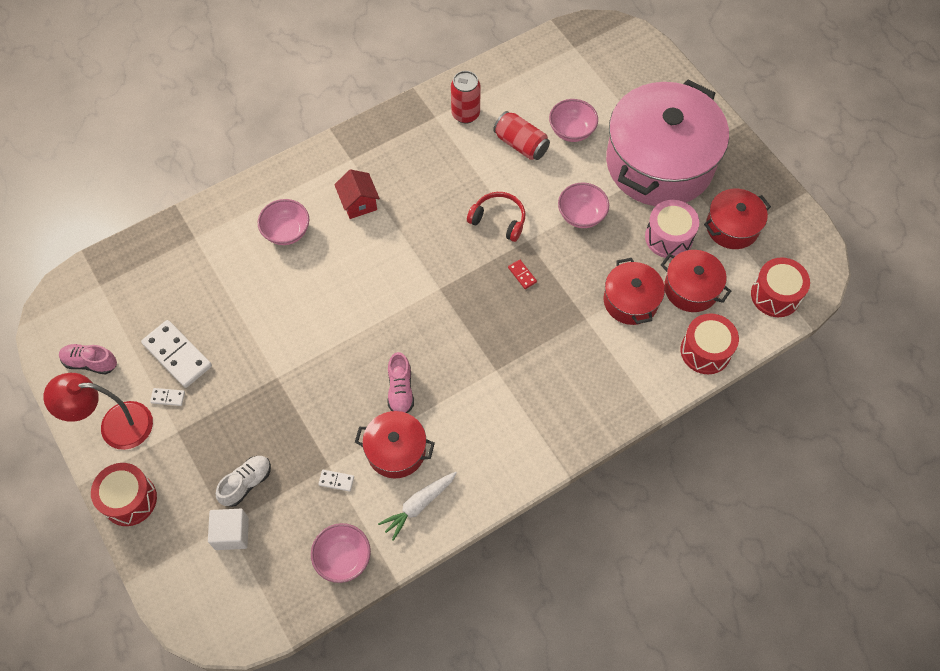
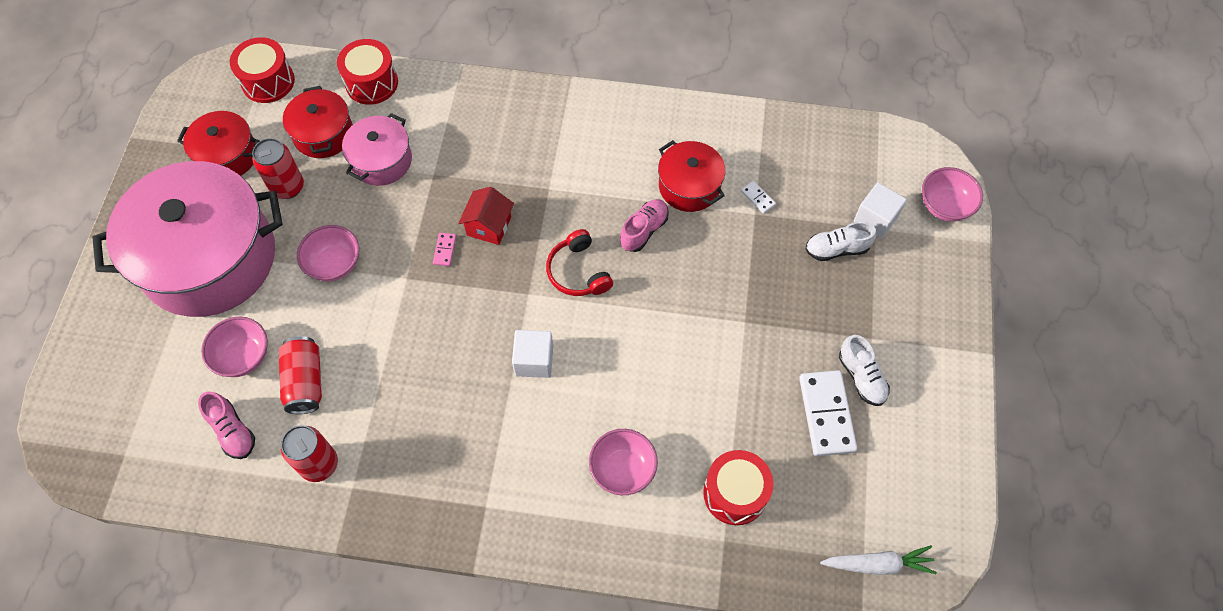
camera: 140 degrees left, 0 degrees up
red lamp [43,373,153,450] -> none
pink shoe [59,344,117,375] -> pink shoe moved to [198,392,255,459]
red drum [91,463,157,526] -> red drum moved to [703,450,773,525]
white domino [150,388,185,406] -> white shoe [839,335,890,406]
pink bowl [311,523,371,583] -> pink bowl moved to [922,167,983,221]
red house [334,169,380,219] -> red house moved to [458,187,514,245]
white carrot [378,472,457,541] -> white carrot moved to [820,545,937,575]
red headphones [467,192,525,242] -> red headphones moved to [546,229,613,296]
red domino [508,259,537,289] -> pink domino [433,233,456,266]
red pot [604,258,665,325] -> pink pot [342,113,412,186]
pink drum [645,200,699,259] -> red can [252,138,304,199]
none -> white cube [512,330,553,378]

